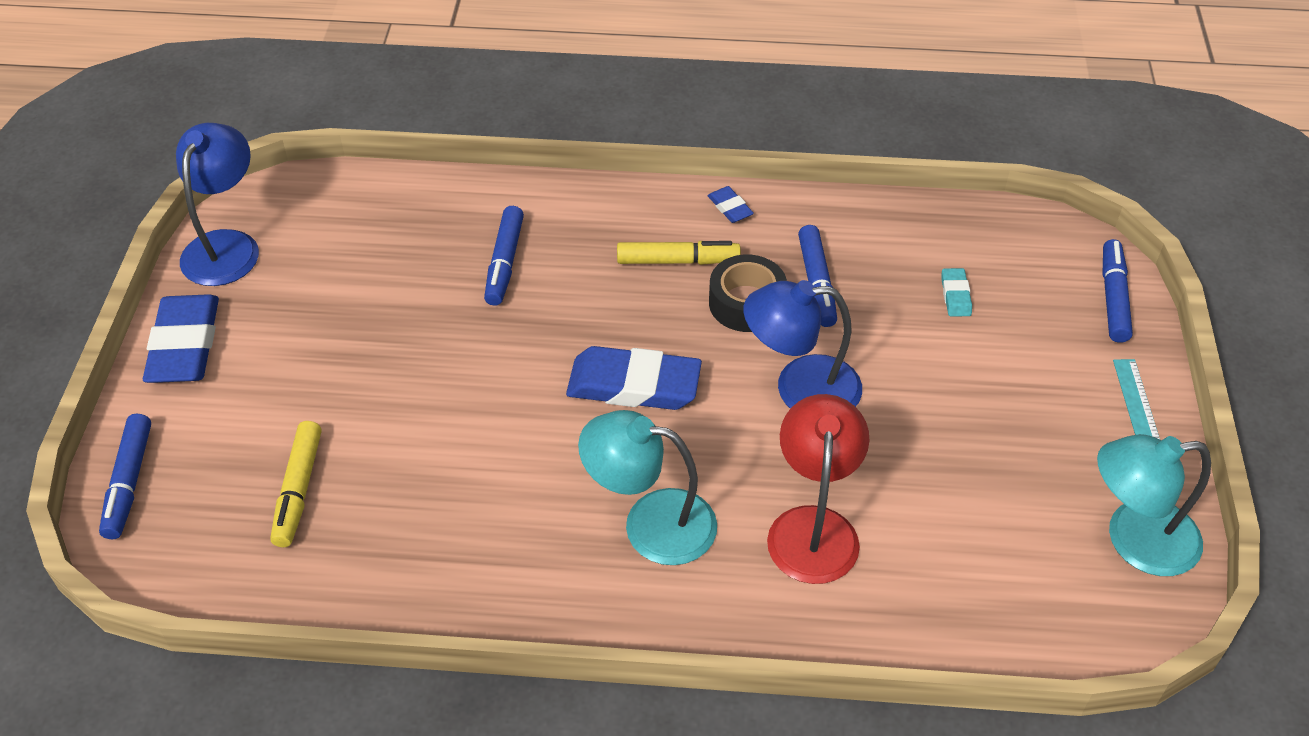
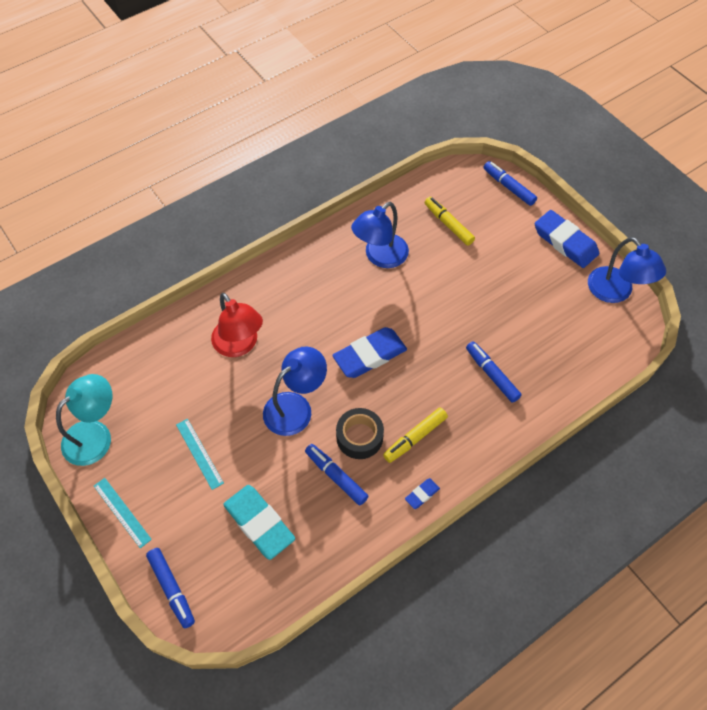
camera: 140 degrees right, 10 degrees up
turquoise lamp [578,410,717,565] -> none
blue eraser [708,186,754,223] -> blue eraser turned 60 degrees counterclockwise [405,478,440,509]
turquoise eraser [941,268,972,316] -> turquoise eraser [223,485,295,560], size x2.18
none -> turquoise ruler [176,418,224,490]
none -> blue lamp [351,202,409,268]

